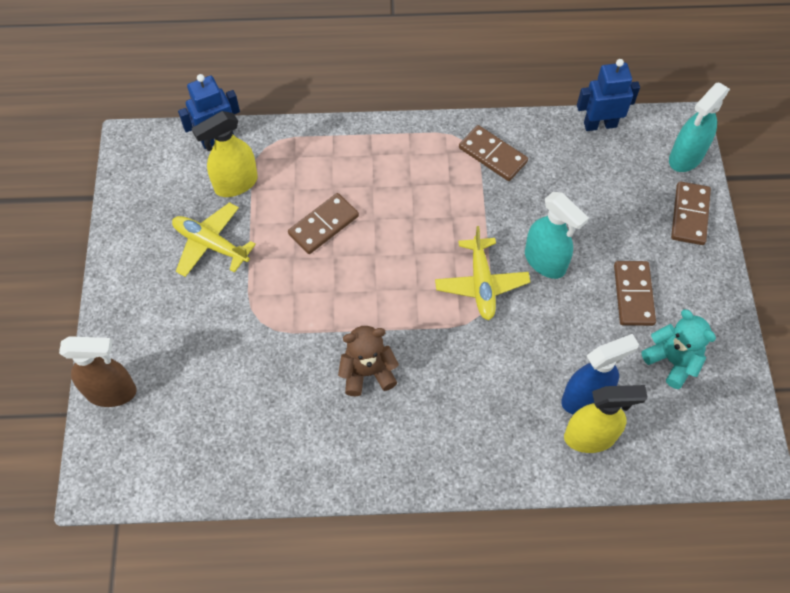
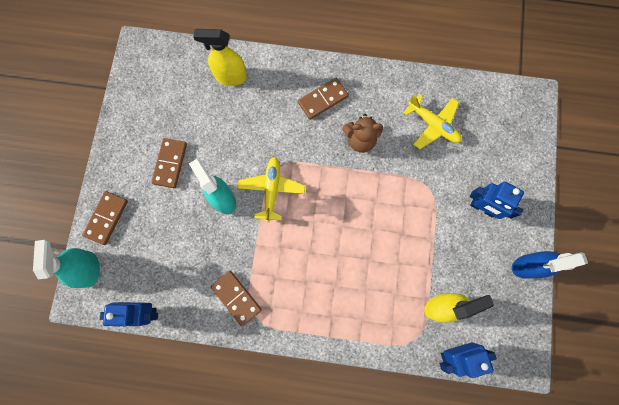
camera: 170 degrees left, 15 degrees up
brown spray bottle [59,336,137,407] -> none
yellow plane [172,202,256,277] -> yellow plane moved to [403,94,462,149]
brown domino [288,193,359,254] -> brown domino moved to [298,78,349,120]
blue spray bottle [561,334,639,414] -> blue spray bottle moved to [512,251,588,279]
turquoise teddy bear [642,309,716,389] -> none
turquoise spray bottle [669,83,730,172] -> turquoise spray bottle turned 60 degrees counterclockwise [33,240,100,288]
none -> blue robot [470,182,524,219]

